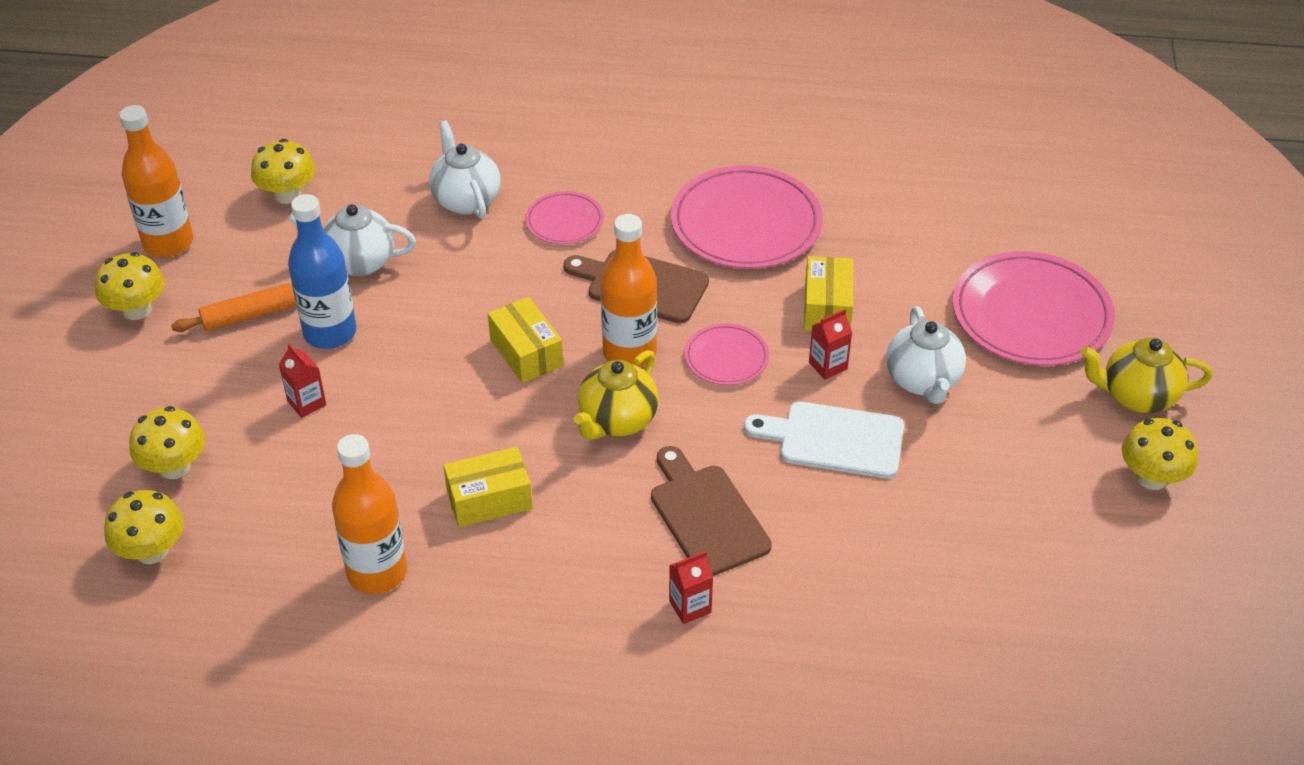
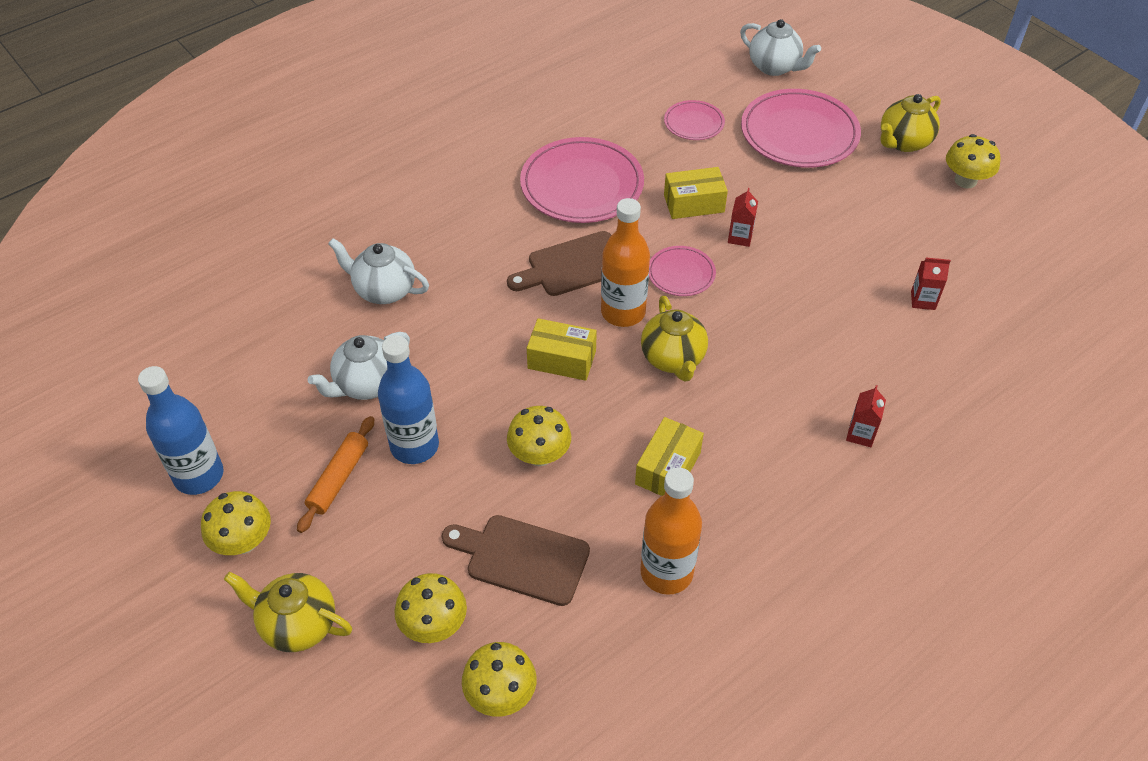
camera: 45 degrees left, 5 degrees up
orange bottle [119,105,193,257] -> blue bottle [138,366,223,495]
yellow mushroom [251,139,315,204] -> yellow mushroom moved to [507,406,571,466]
red carton [279,343,326,418] -> red carton moved to [911,258,951,310]
pink plate [525,191,604,244] -> pink plate moved to [664,100,725,140]
brown cutting board [651,446,772,576] -> brown cutting board moved to [442,515,590,606]
white cutting board [744,402,904,478] -> none
yellow box [804,256,853,331] -> yellow box turned 60 degrees counterclockwise [664,167,728,219]
white teapot [886,306,966,404] -> white teapot moved to [740,19,821,76]
none -> yellow teapot [224,572,352,652]

